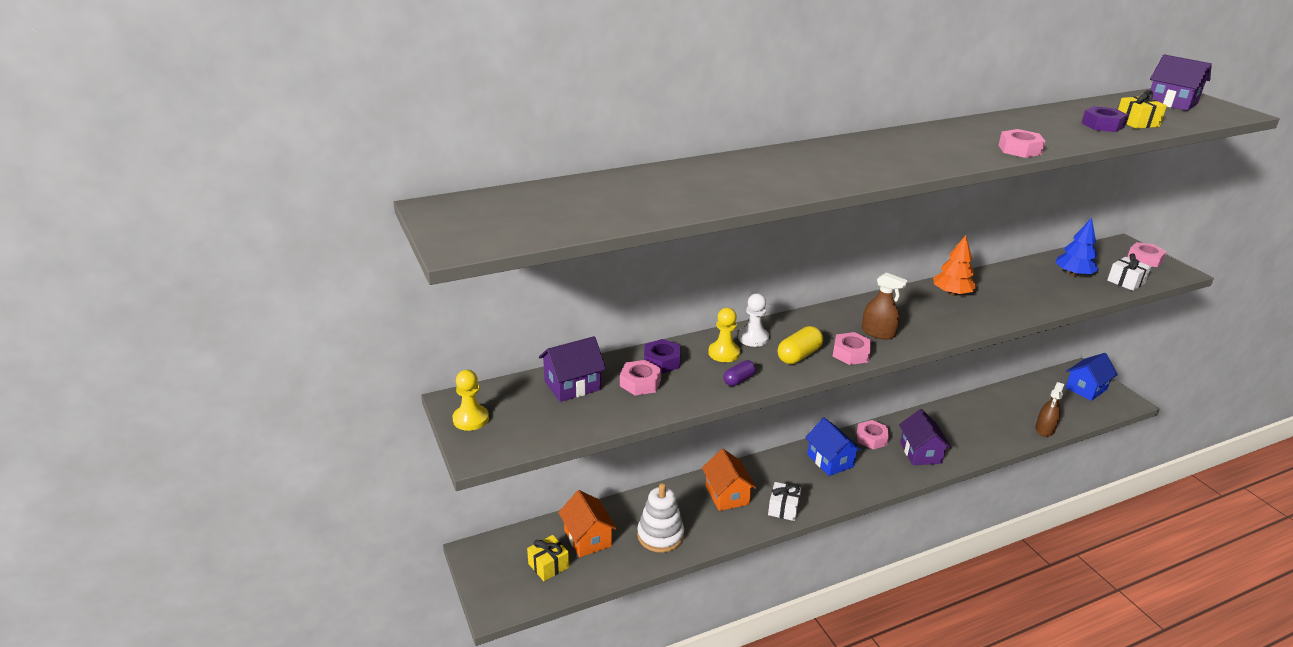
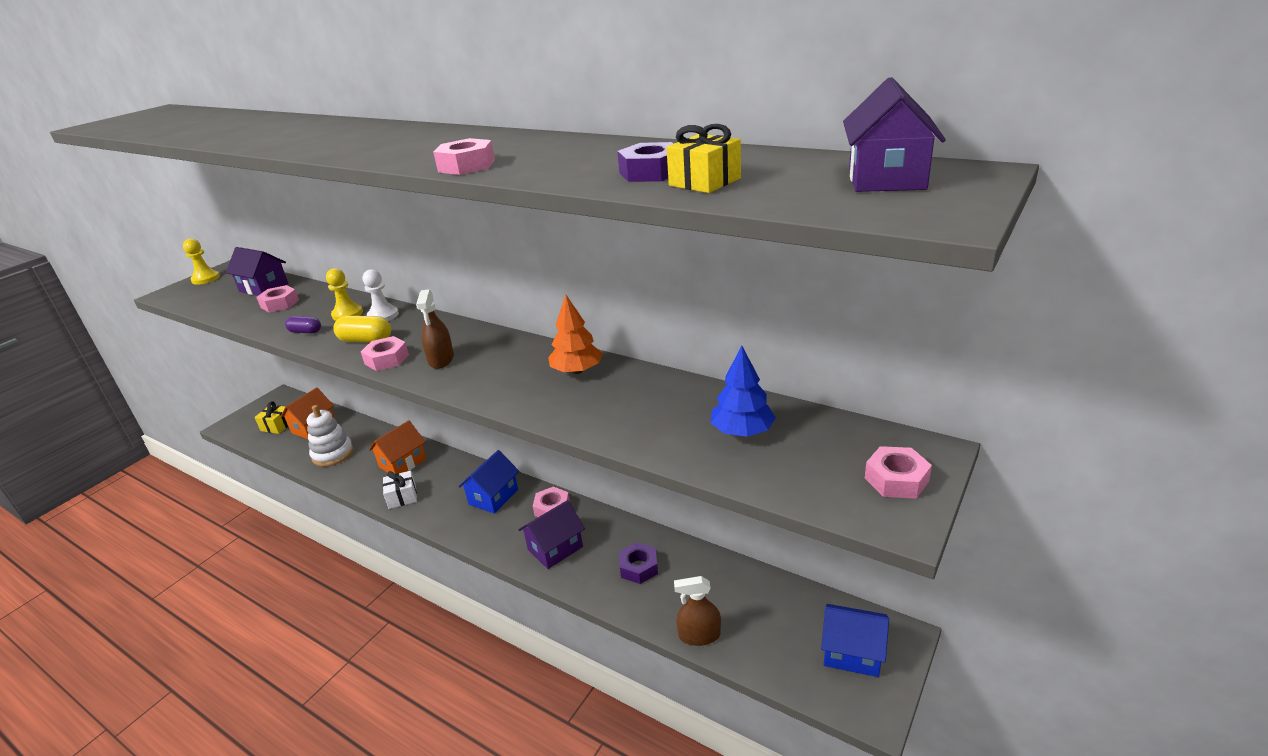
camera: 60 degrees right, 0 degrees up
purple nut [644,339,680,373] -> purple nut moved to [619,542,658,584]
white gift [1107,254,1151,291] -> none

